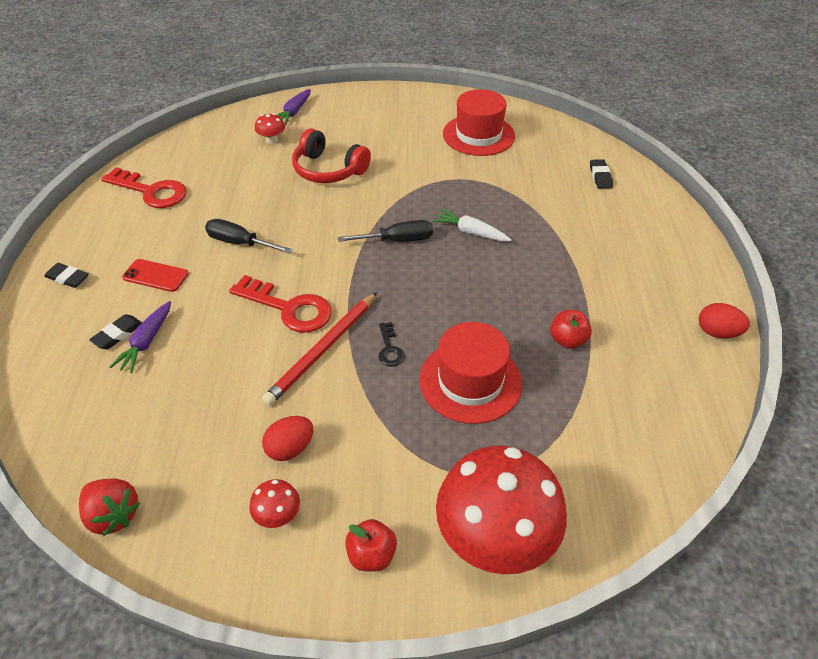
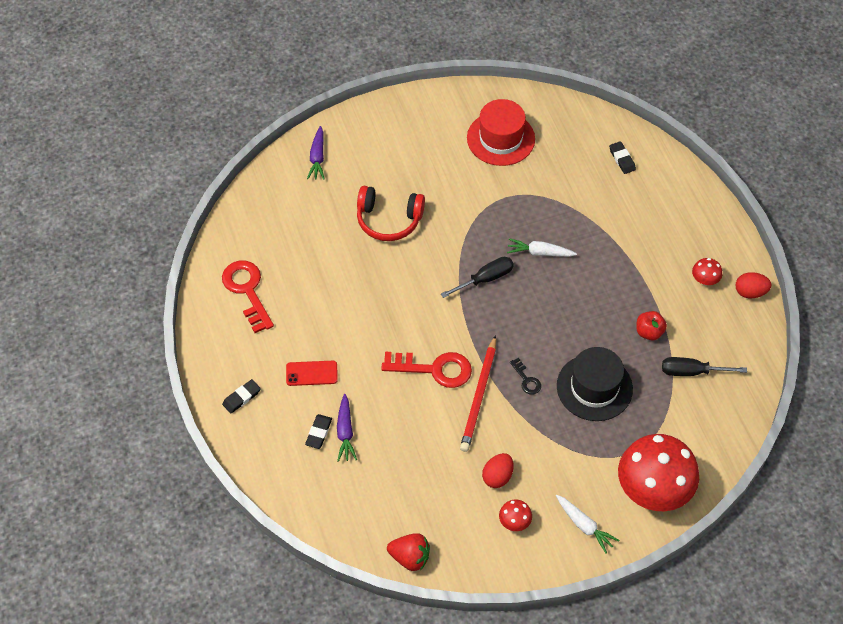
camera: 20 degrees left, 10 degrees up
black eraser [44,263,89,288] -> black eraser turned 45 degrees counterclockwise [222,379,261,414]
red key [101,167,187,208] -> red key turned 120 degrees counterclockwise [222,261,274,333]
black screwdriver [205,219,292,253] -> black screwdriver moved to [662,357,747,376]
red mushroom [255,113,285,144] -> red mushroom moved to [692,258,722,285]
red apple [345,519,397,572] -> white carrot [556,495,619,554]
red hat [419,322,522,424] -> black hat [557,347,633,421]

